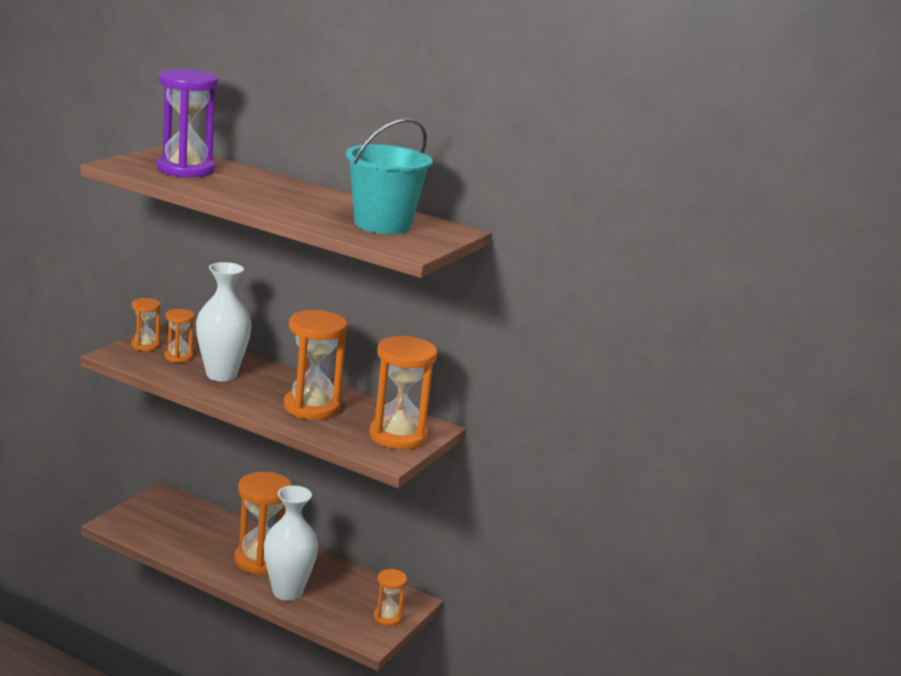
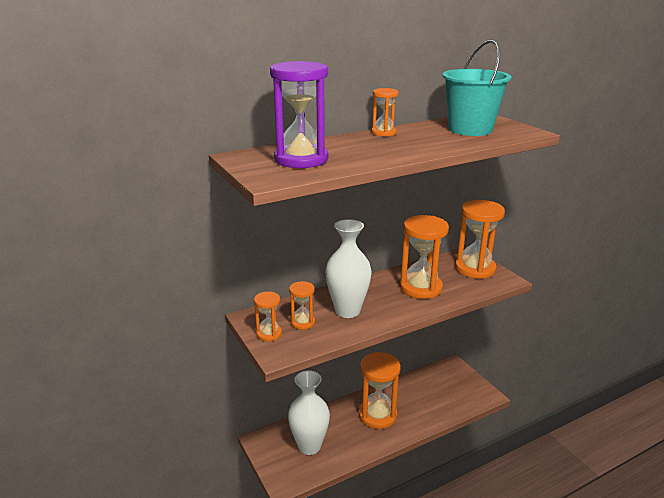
camera: 55 degrees left, 5 degrees up
white vase [264,485,318,601] -> white vase moved to [288,370,330,455]
orange hourglass [374,569,407,626] -> orange hourglass moved to [372,88,399,136]

